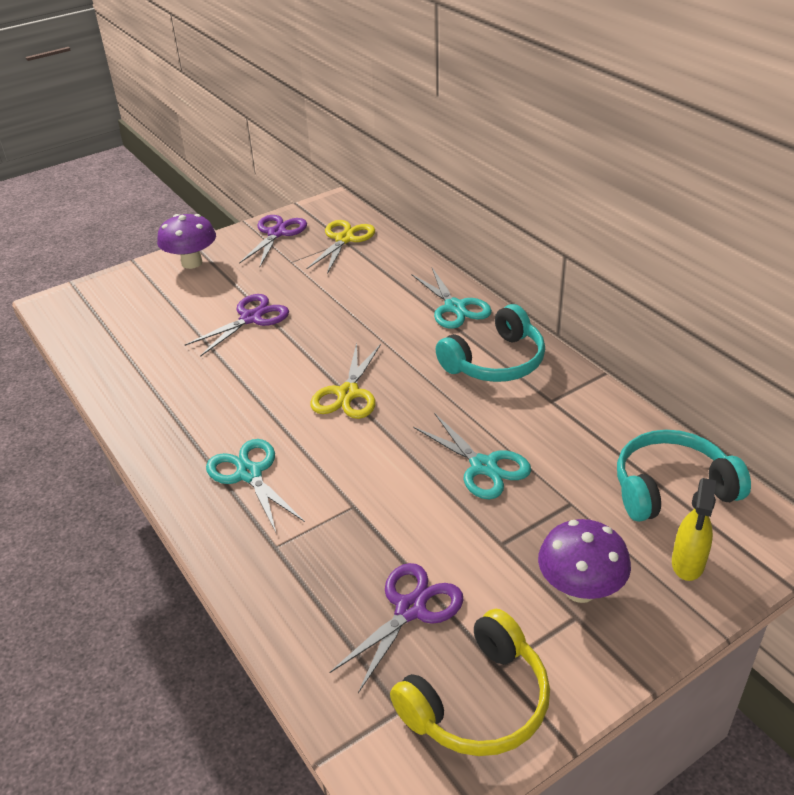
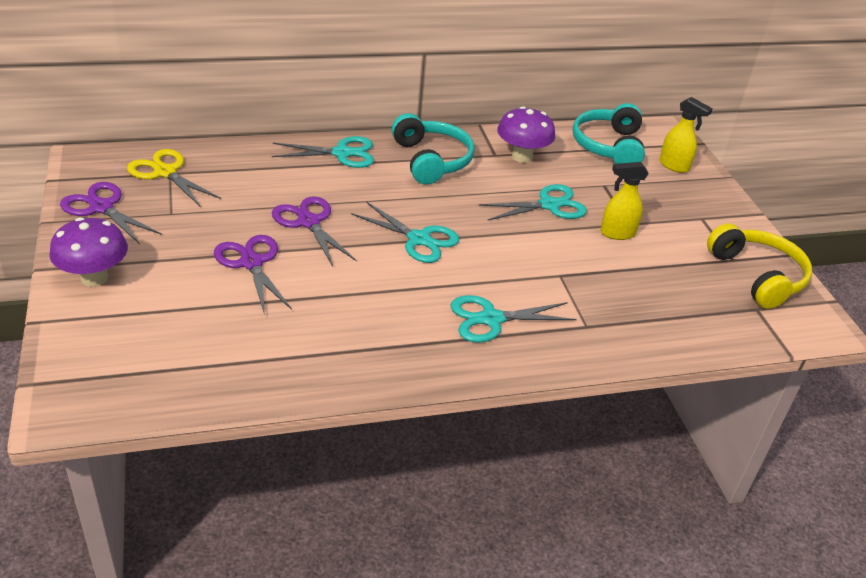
camera: 75 degrees left, 0 degrees up
yellow scissors [310,343,381,419] -> turquoise scissors [351,201,459,263]
purple scissors [330,563,464,693] -> purple scissors moved to [272,197,357,266]
purple mushroom [538,519,631,603] -> purple mushroom moved to [497,106,555,163]
none -> yellow spray bottle [600,162,649,240]

